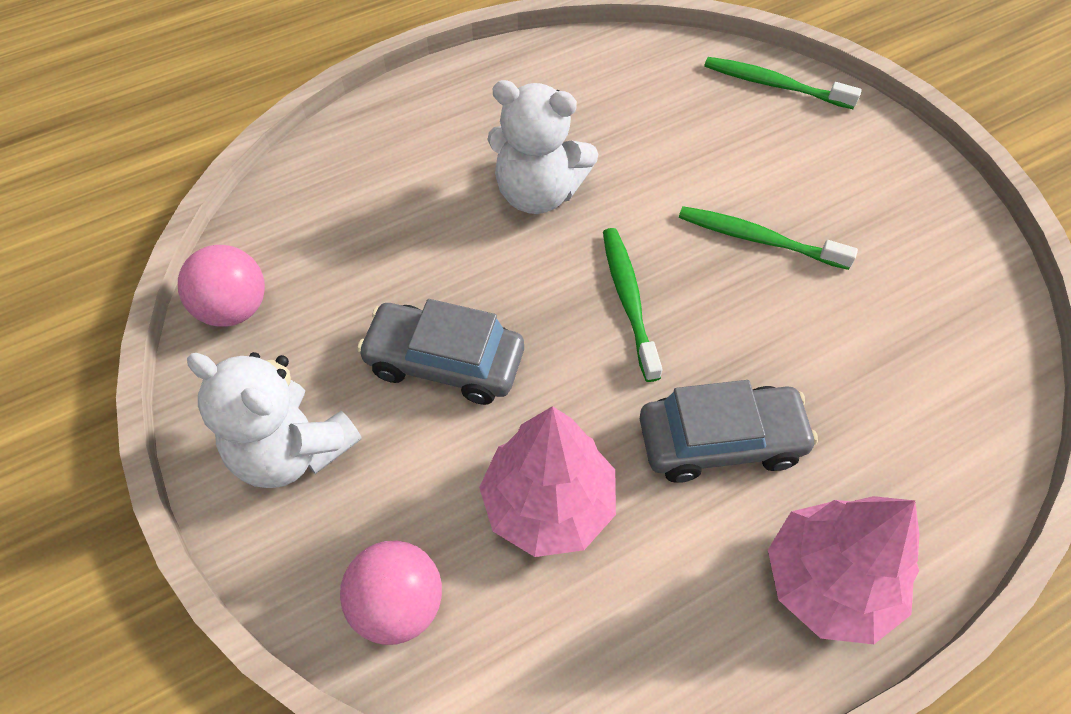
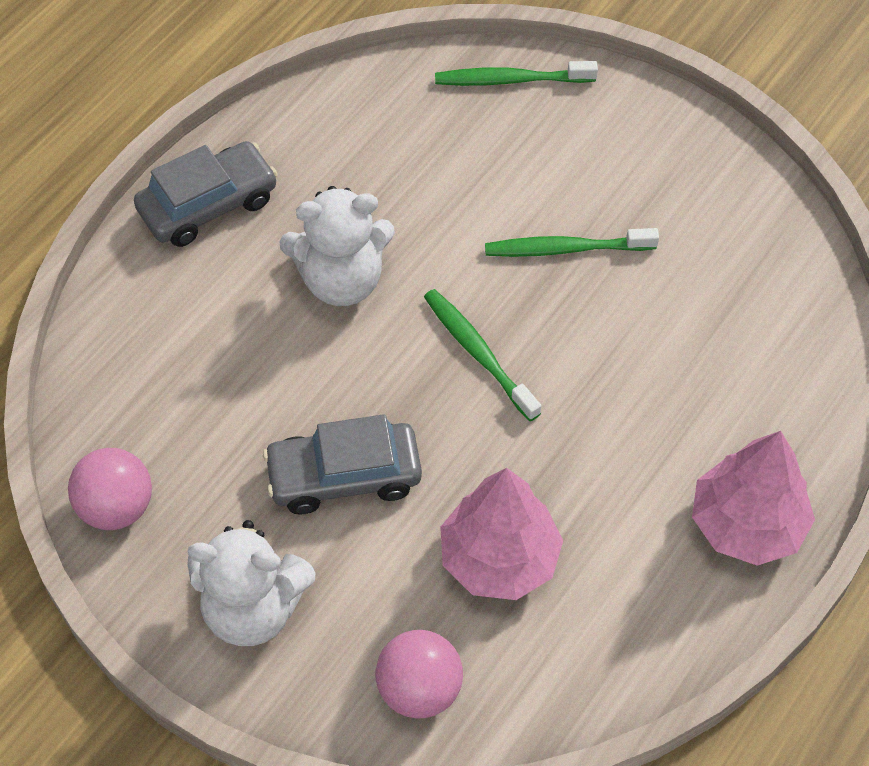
camera: 25 degrees left, 0 degrees up
grey car [640,380,818,483] -> grey car moved to [134,141,278,247]

